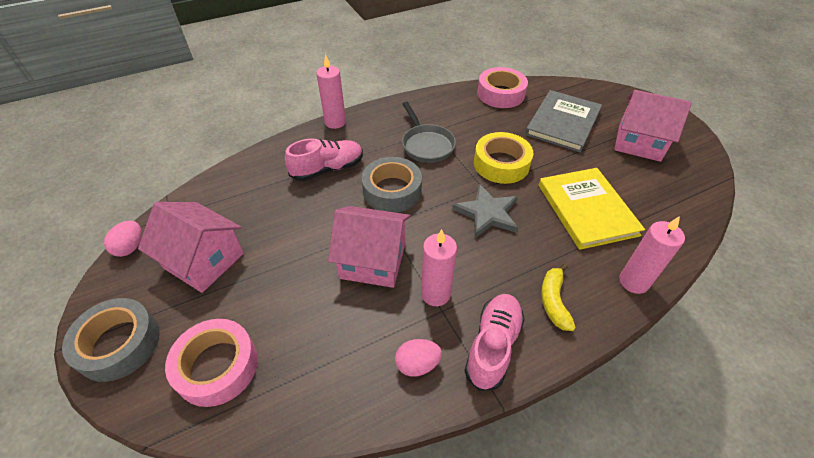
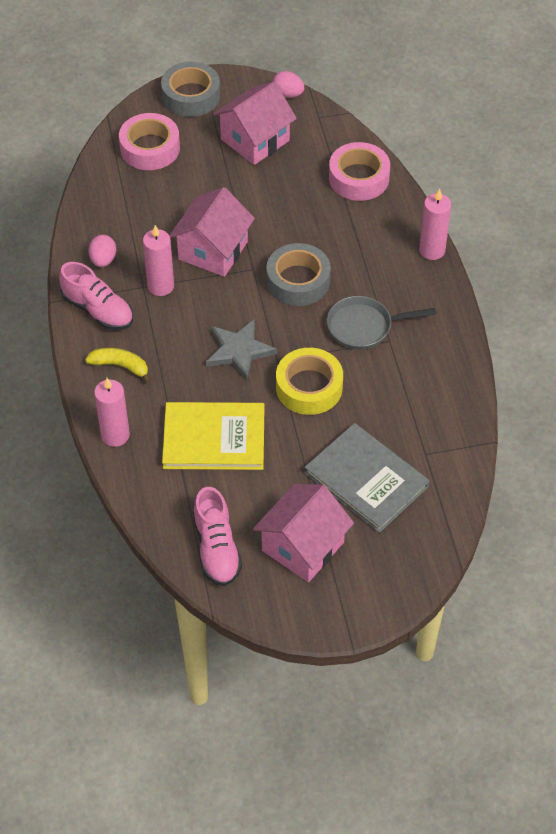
camera: 105 degrees right, 5 degrees up
pink shoe [285,139,363,181] -> pink shoe moved to [193,487,242,586]
pink tape [477,67,528,108] -> pink tape moved to [329,142,390,201]

